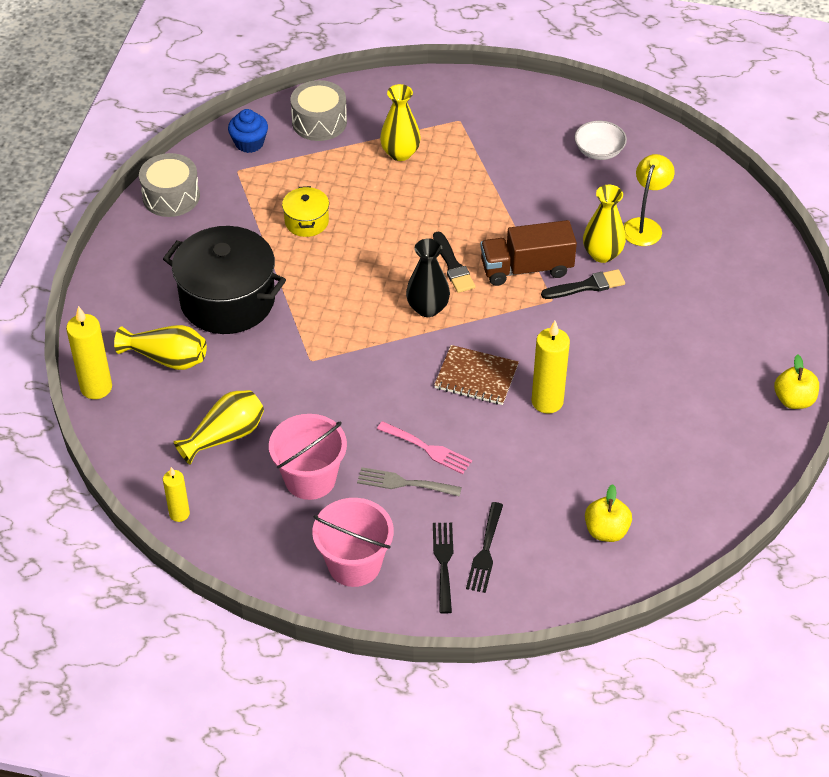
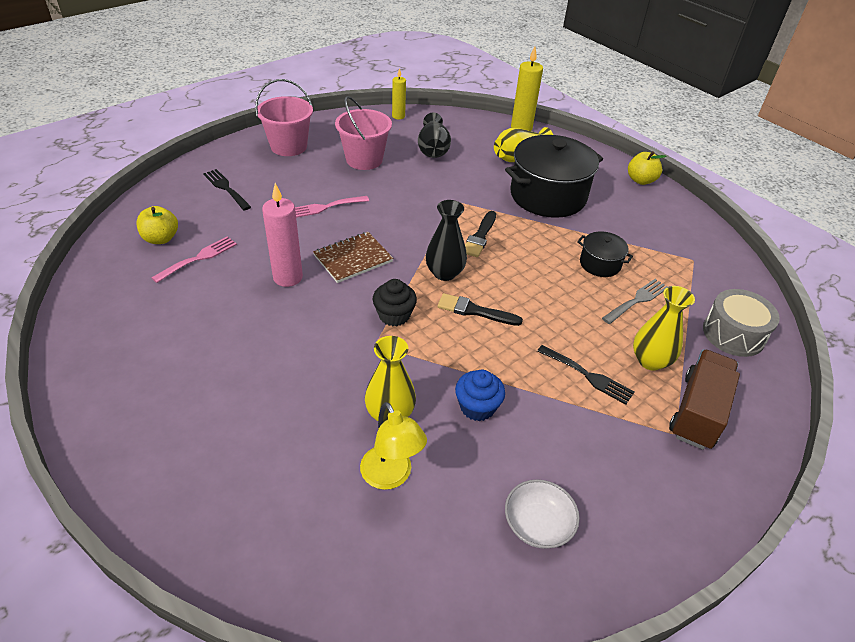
camera: 125 degrees right, 5 degrees down
grey drum [139,153,200,217] -> none
yellow vase [173,390,264,465] -> black vase [418,113,451,158]
blue cupcake [228,109,268,153] -> blue cupcake moved to [455,370,505,421]
yellow pot [282,186,329,237] -> black pot [577,231,633,277]
grey fork [357,467,462,497] -> grey fork moved to [602,279,668,324]
black fork [433,523,453,614] -> black fork moved to [537,345,634,405]
brown truck [480,220,577,286] -> brown truck moved to [669,349,740,450]
yellow candle [531,321,570,414] -> pink candle [262,183,303,287]
black brush [541,269,625,299] -> black brush moved to [465,211,496,257]
yellow apple [774,354,819,409] -> yellow apple moved to [628,151,666,185]
none -> pink fork [151,236,237,283]
none -> black cupcake [373,279,417,326]

